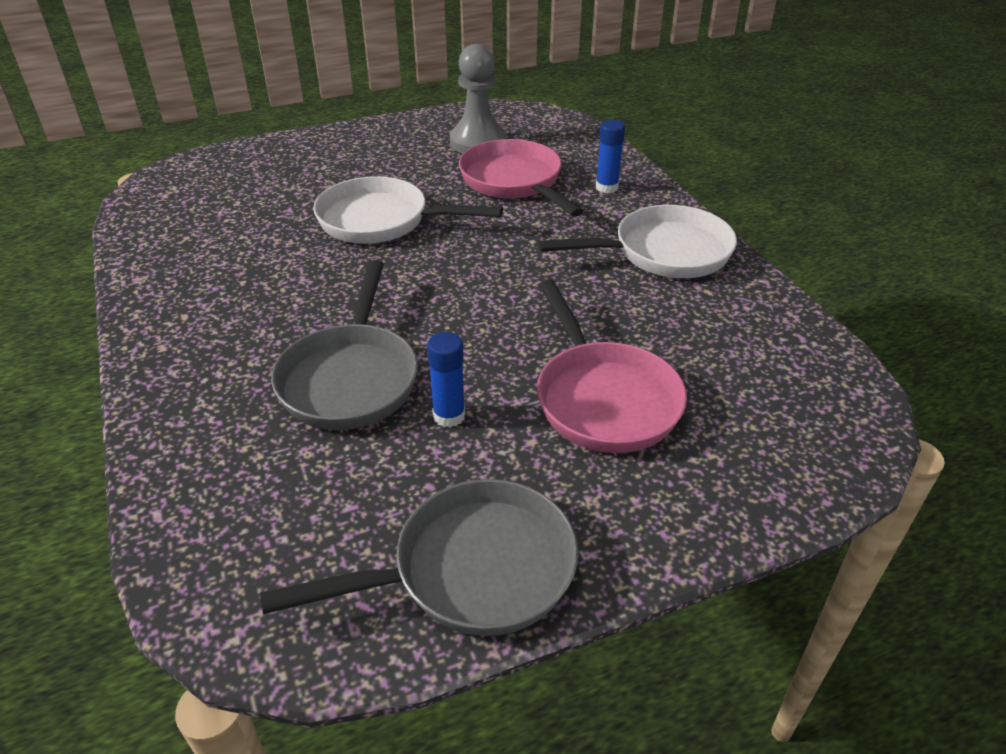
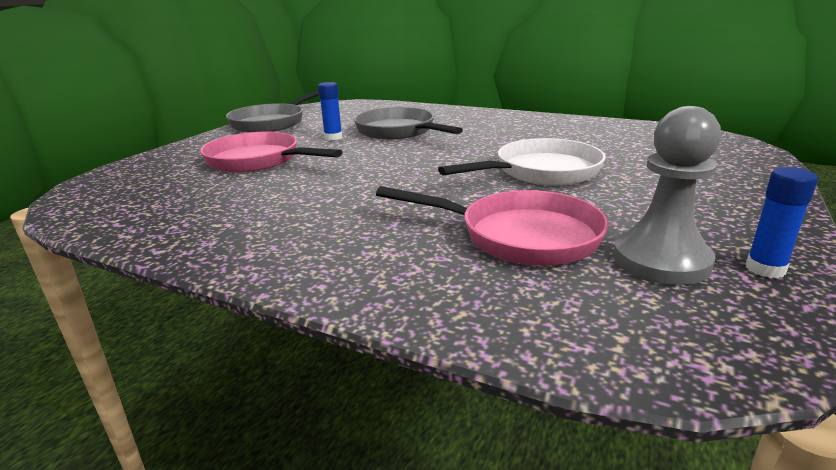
camera: 140 degrees right, 15 degrees down
white pan [538,205,737,278] -> none
blue glue stick [596,120,625,193] -> blue glue stick moved to [746,167,818,278]

